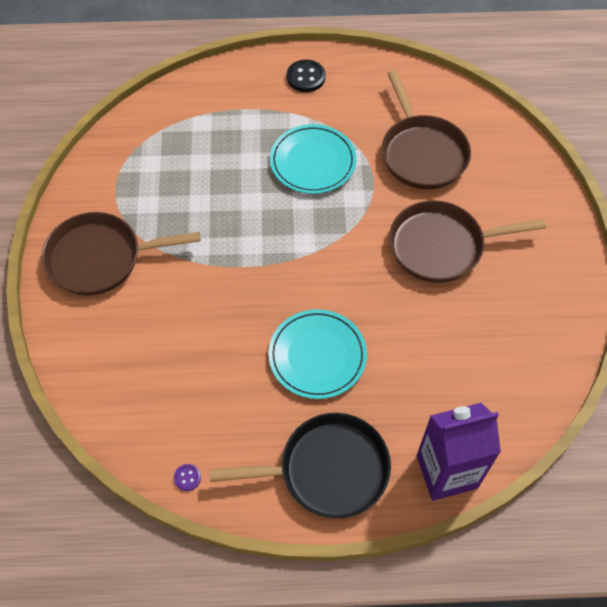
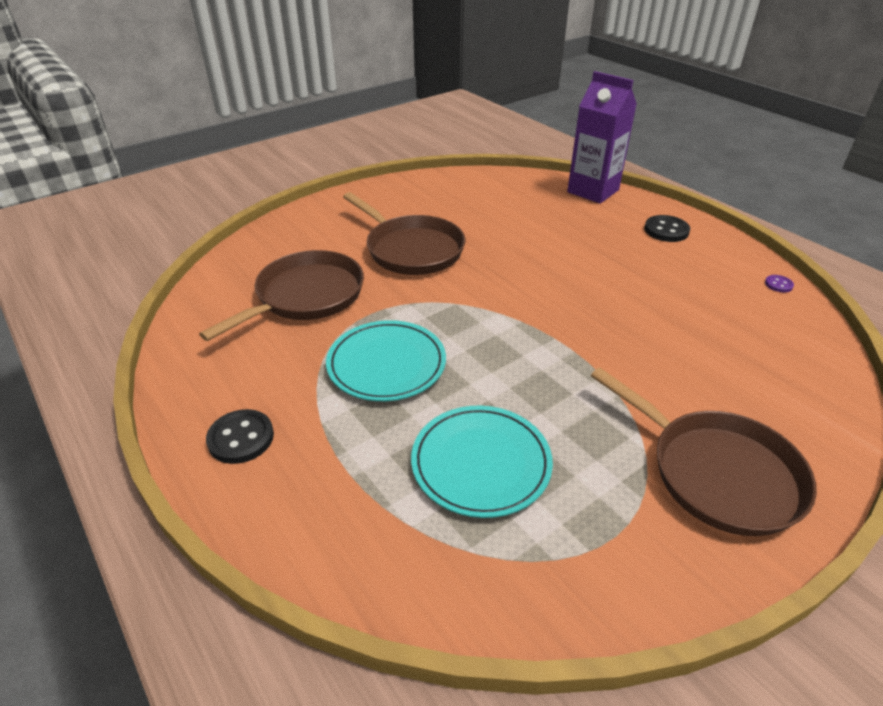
camera: 125 degrees left, 20 degrees down
black pan [209,413,391,518] -> black button [644,215,690,242]
turquoise plate [268,309,367,399] -> turquoise plate moved to [411,406,553,518]

